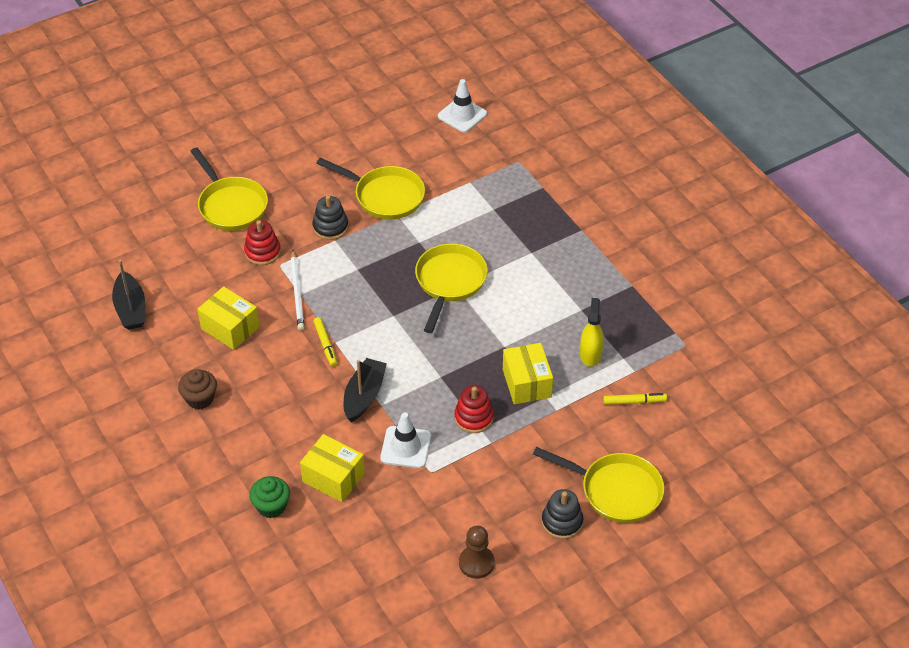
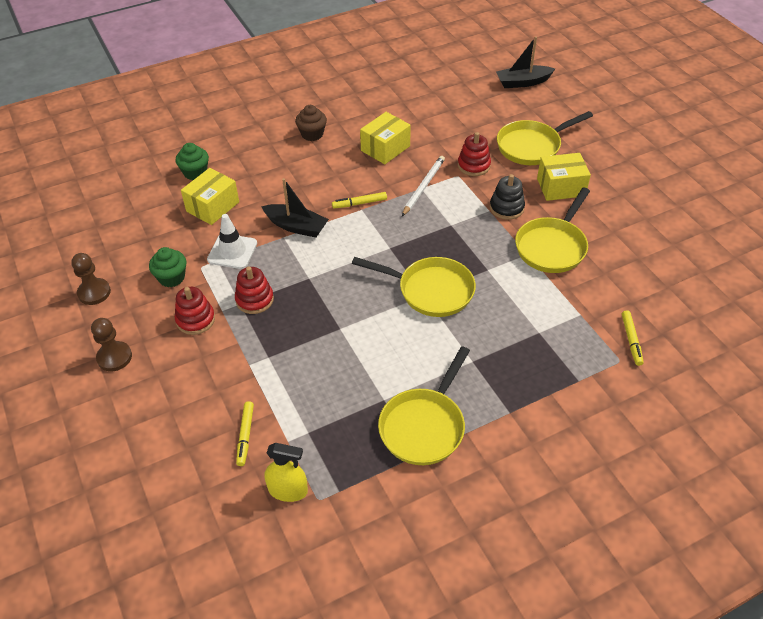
camera: 95 degrees right, 0 degrees up
black boat [112,260,145,330] -> black boat moved to [496,36,555,88]
white pencil [291,250,305,331] -> white pencil turned 120 degrees clockwise [402,156,445,216]
white traffic cone [438,79,487,132] -> none
yellow box [503,343,553,404] -> yellow box moved to [537,153,591,201]
yellow pan [533,447,664,523] -> yellow pan moved to [378,346,470,465]
black stacking toy [542,489,583,539] -> brown pawn [91,318,132,371]
yellow spray bottle [580,298,604,367] -> yellow spray bottle moved to [264,443,308,502]
none -> green cupcake [149,247,186,287]
none -> red stacking toy [175,287,215,335]
none -> yellow marker [622,310,644,366]

